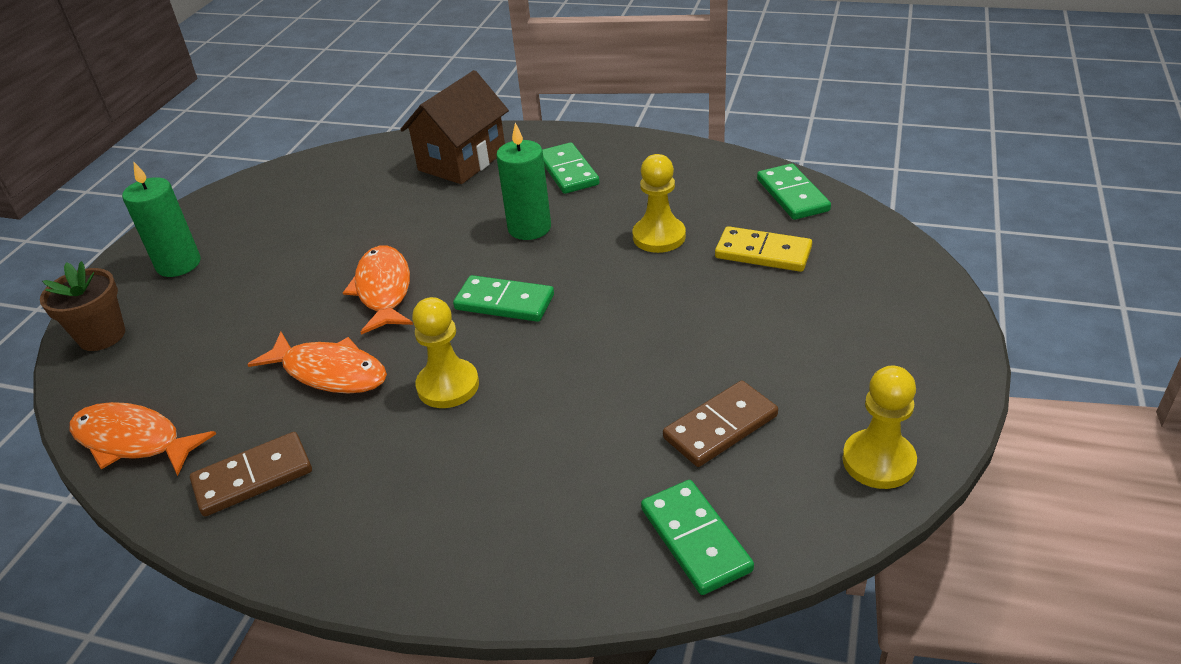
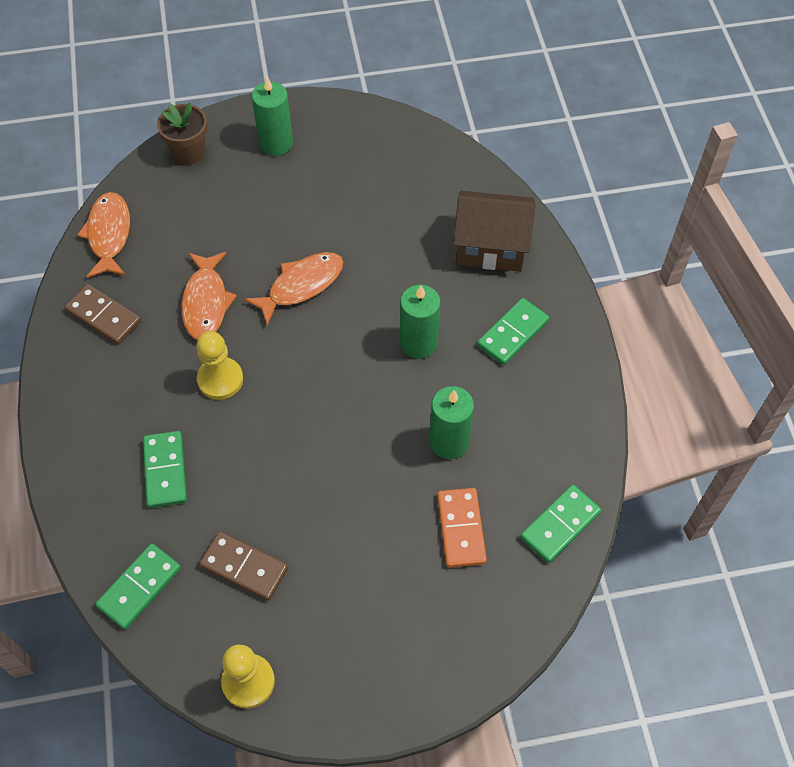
camera: 60 degrees right, 20 degrees up
green domino [453,275,554,322] -> green domino moved to [143,431,187,508]
yellow pawn [633,154,686,253] -> green candle [430,386,474,459]
yellow domino [715,226,812,272] -> orange domino [437,488,487,568]

